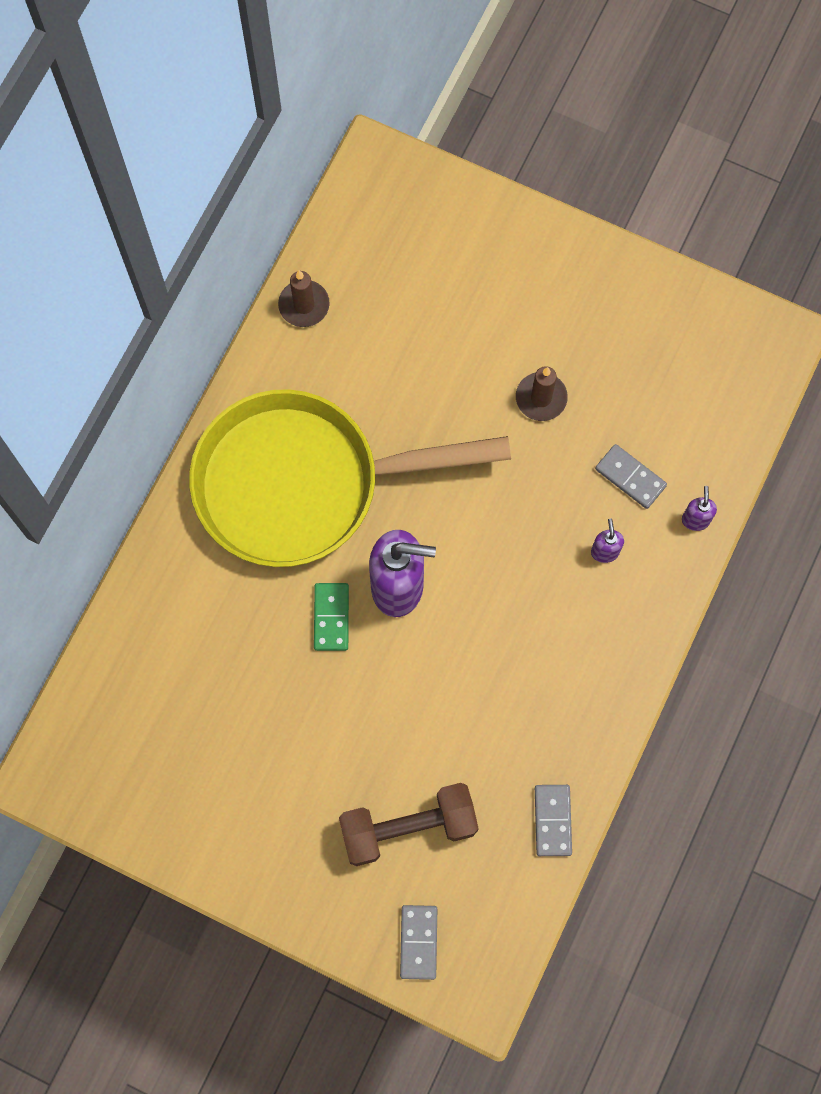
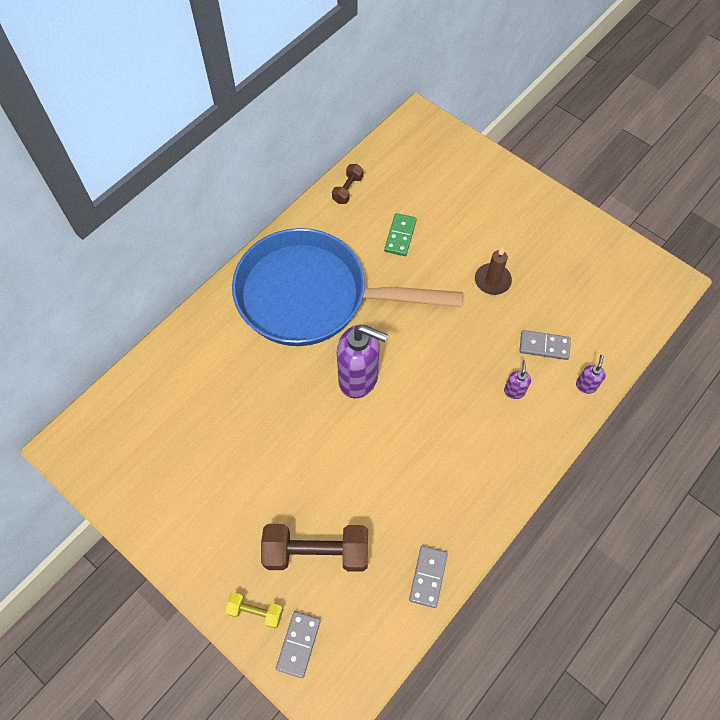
camera: 15 degrees right, 10 degrees down
yellow pan [189,389,511,567] -> blue pan [232,228,463,346]
brown candle [278,270,330,327] -> brown dumbbell [332,164,364,204]
green domino [314,583,349,651] -> green domino moved to [384,213,417,256]
grey domino [595,444,667,509] -> grey domino turned 45 degrees counterclockwise [520,330,571,360]
none -> yellow dumbbell [225,593,283,628]

